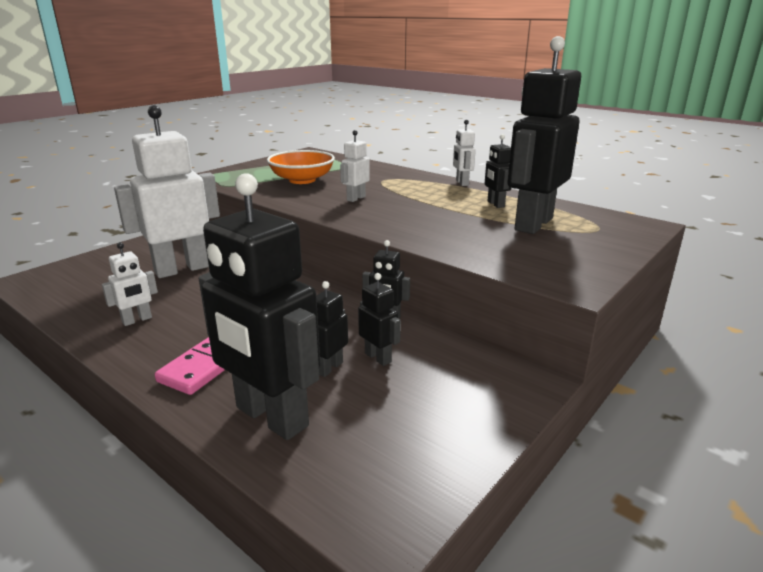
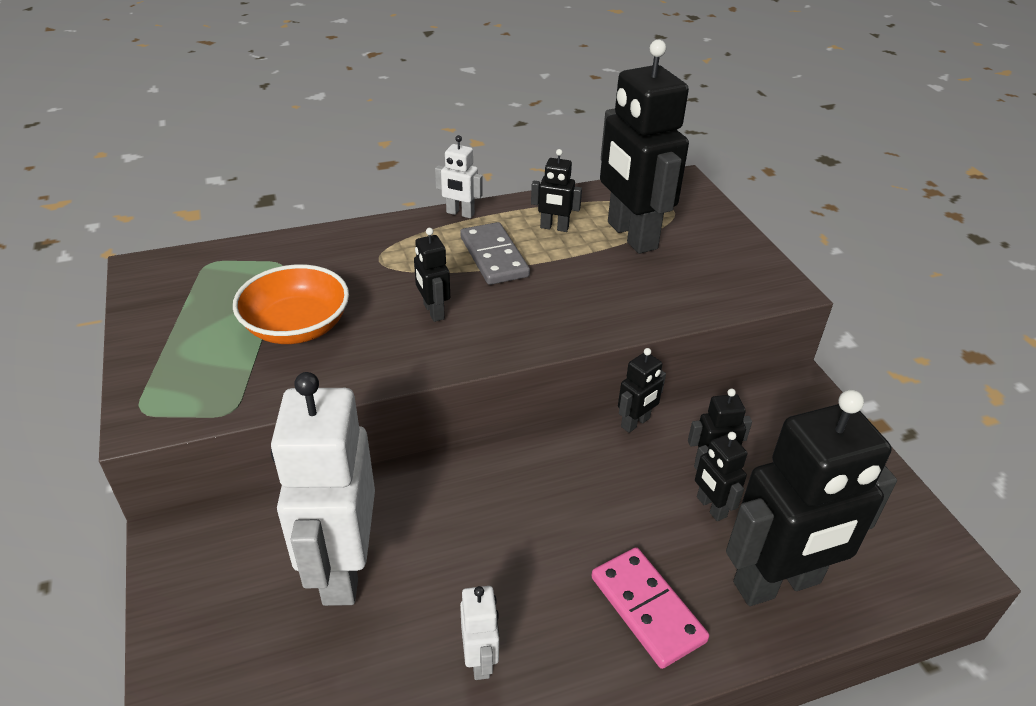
camera: 60 degrees left, 15 degrees up
white robot [340,130,370,202] -> black robot [414,228,450,322]
none -> grey domino [460,222,530,285]

